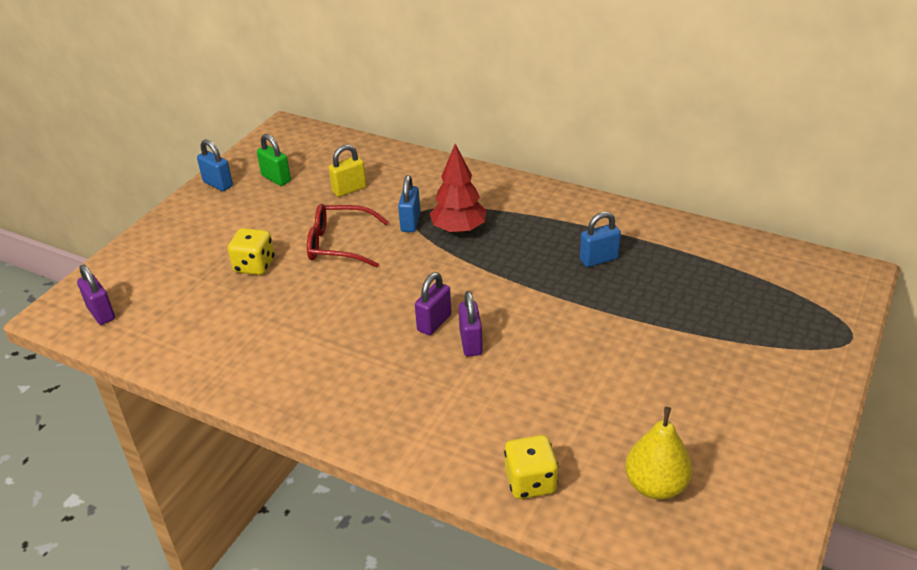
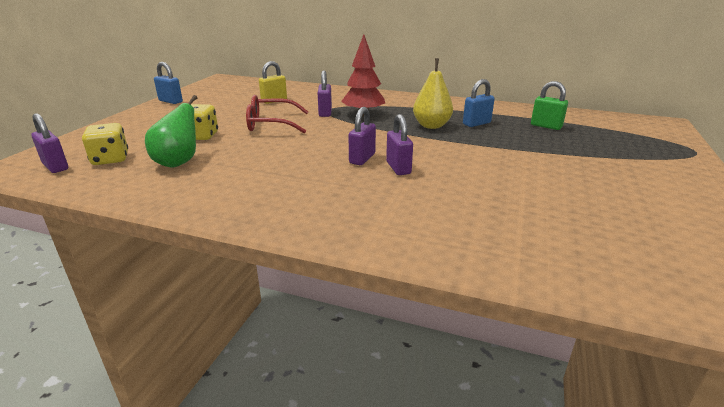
camera: 10 degrees left, 10 degrees down
green padlock [257,134,291,186] -> green padlock moved to [531,81,568,130]
blue padlock [398,175,420,232] -> purple padlock [318,71,332,117]
yellow dice [504,435,559,499] -> yellow dice moved to [82,123,128,165]
yellow pear [625,407,692,500] -> yellow pear moved to [413,58,453,129]
none -> green pear [145,95,197,168]

